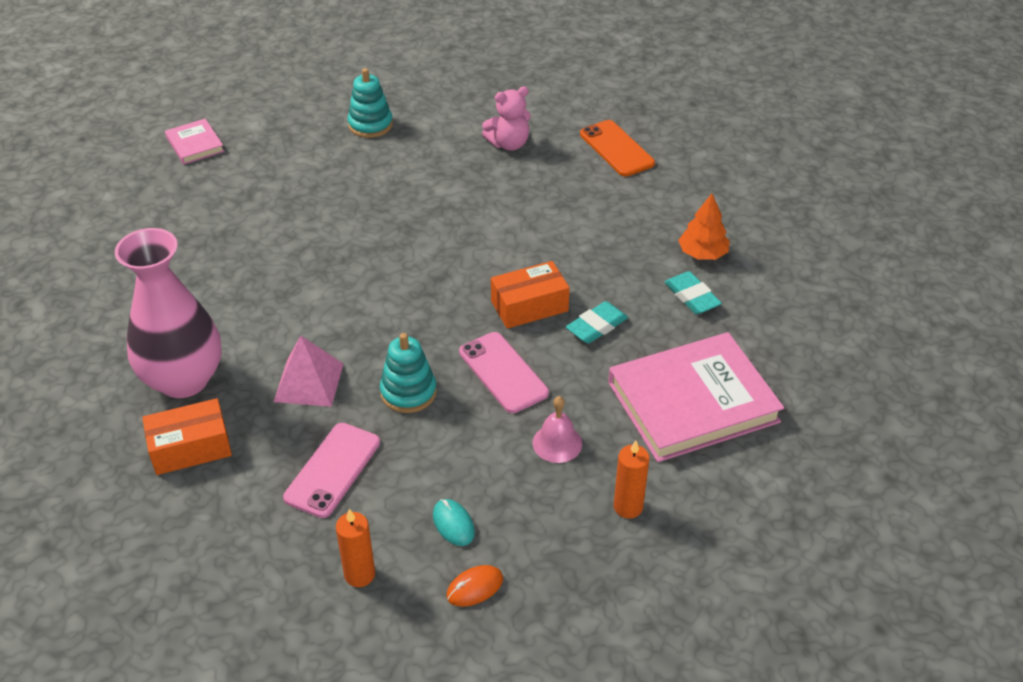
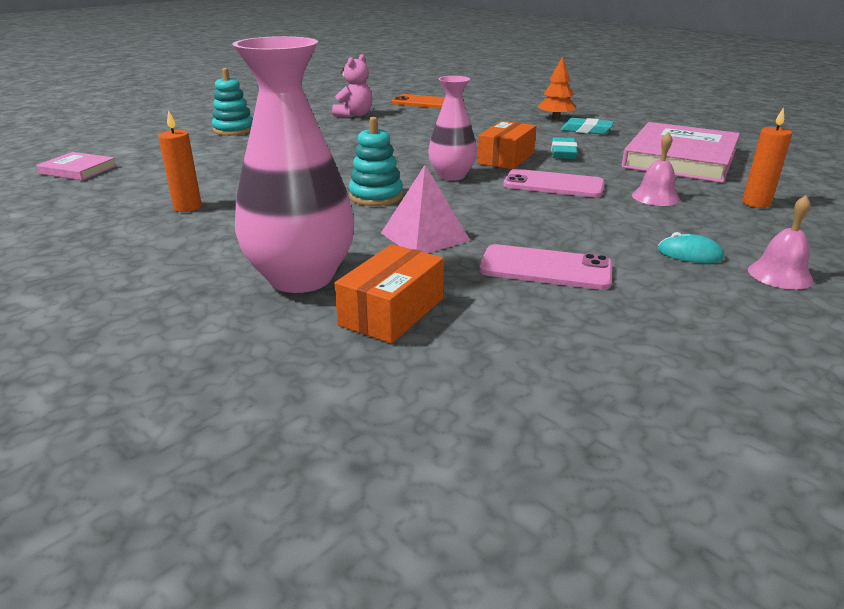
camera: 40 degrees left, 15 degrees down
pink phone [283,423,380,518] -> pink phone turned 60 degrees counterclockwise [479,244,612,290]
orange candle [336,509,375,587] -> orange candle moved to [158,110,202,212]
turquoise stacking toy [380,333,437,413] -> turquoise stacking toy moved to [349,117,403,206]
orange mouse [446,565,503,607] -> pink bell [748,195,814,290]
none -> pink vase [428,76,477,181]

